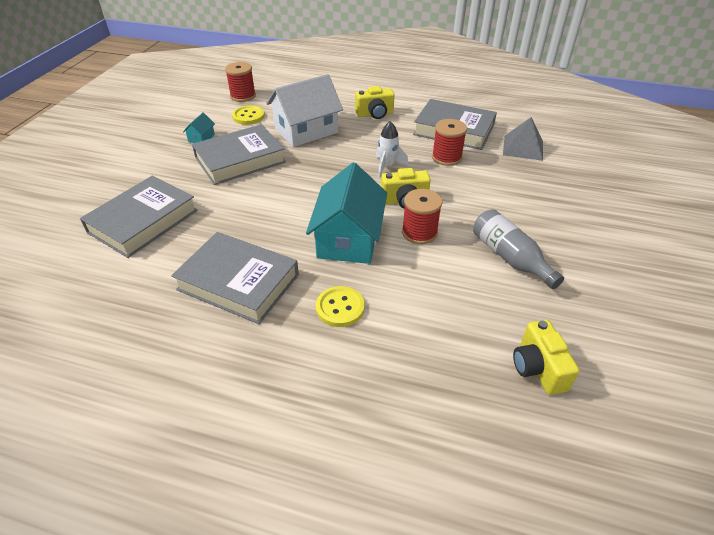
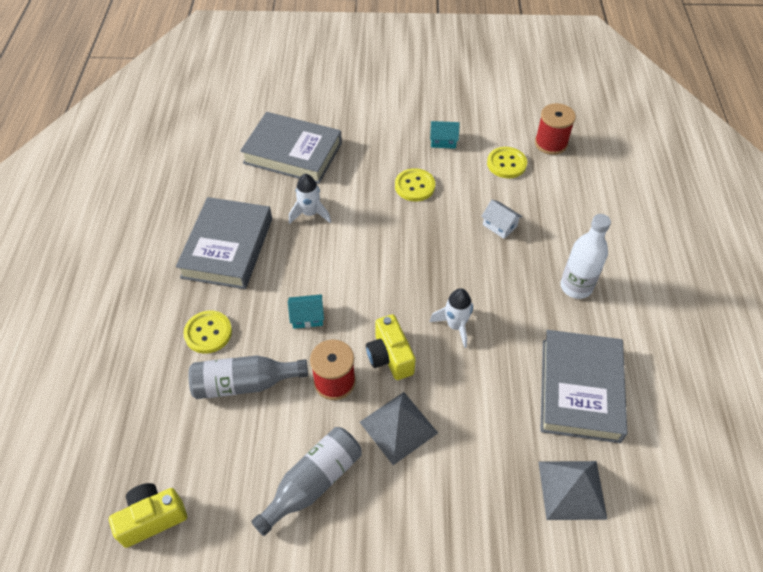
camera: 75 degrees right, 10 degrees up
grey book [192,124,286,185] -> yellow button [395,168,435,201]
white house [266,74,343,147] -> white house [481,200,523,239], size x0.42
turquoise house [306,163,387,264] -> turquoise house [288,294,324,329], size x0.42
yellow camera [355,86,395,119] -> white bottle [560,214,611,299]
red spool [432,119,467,166] -> none
none -> grey bottle [188,355,308,399]
none -> white rocket [289,174,331,224]
none -> grey pyramid [360,392,438,465]

